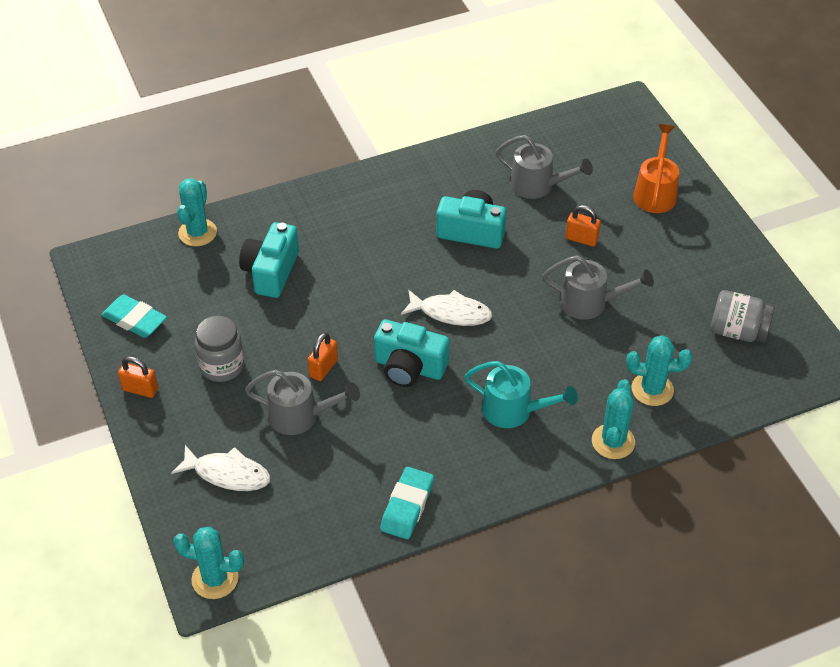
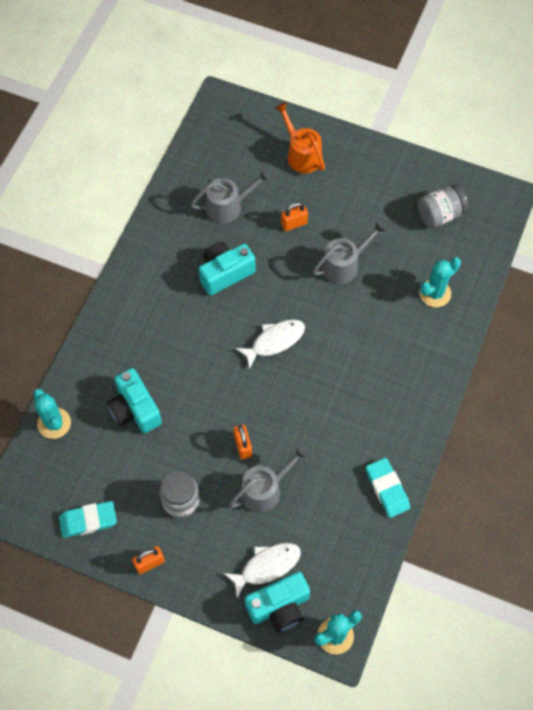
camera: 45 degrees left, 15 degrees up
turquoise camera [374,319,449,387] -> turquoise camera moved to [245,572,310,633]
turquoise watering can [464,361,578,428] -> none
turquoise cactus [592,379,635,459] -> none

